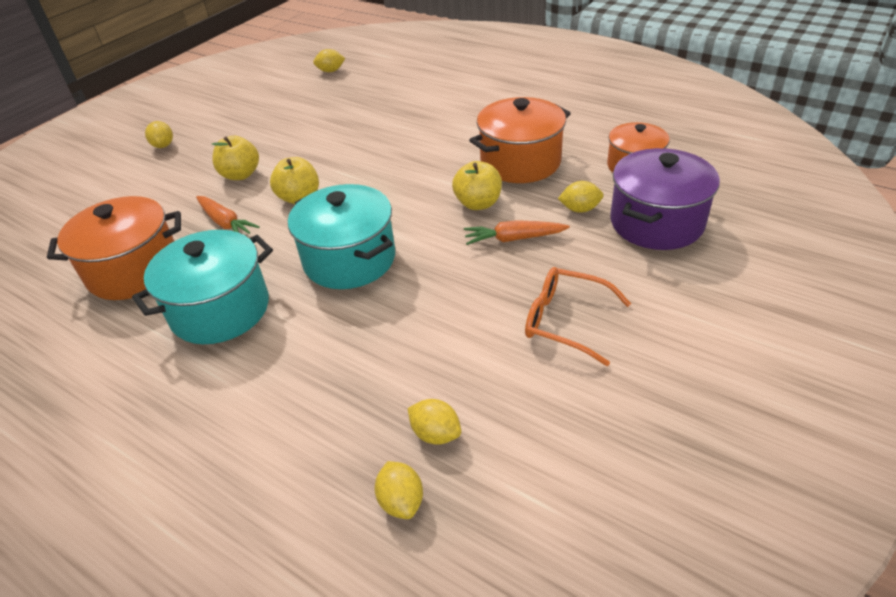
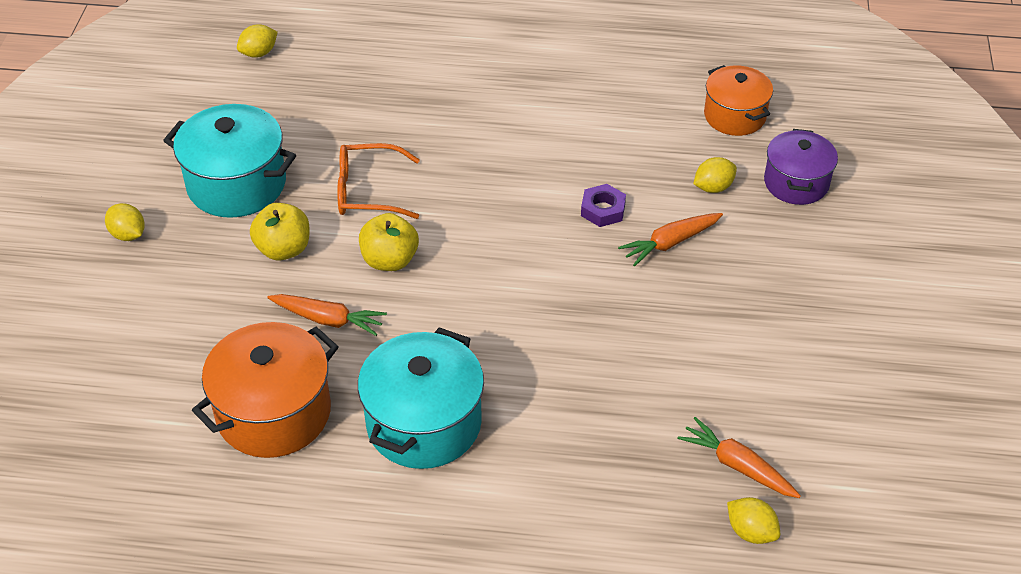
camera: 30 degrees left, 5 degrees up
turquoise pot [288,184,395,289] -> turquoise pot moved to [163,104,296,218]
yellow lemon [408,399,461,445] -> orange carrot [677,417,801,498]
yellow apple [452,161,502,210] -> purple nut [581,184,626,227]
orange pot [469,97,571,183] -> none
orange glasses [525,267,631,366] -> orange glasses moved to [337,143,420,219]
purple pot [610,148,720,250] -> purple pot [764,129,838,205], size x0.66

